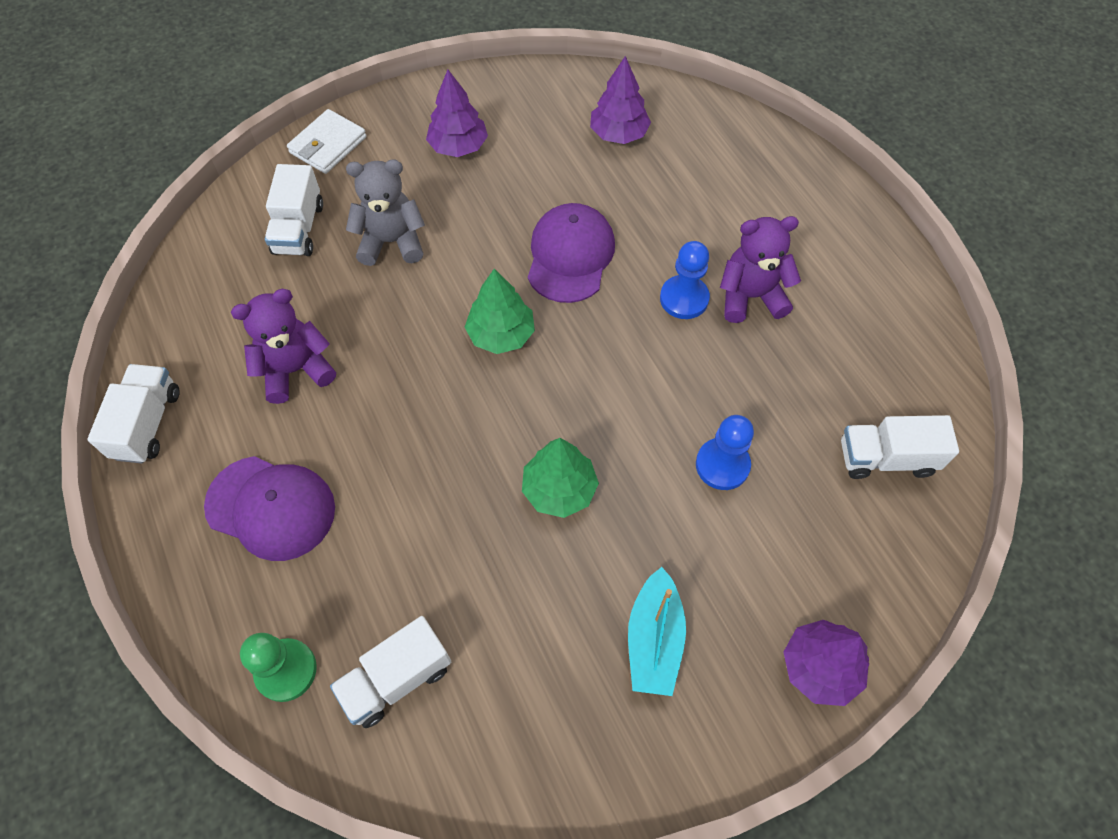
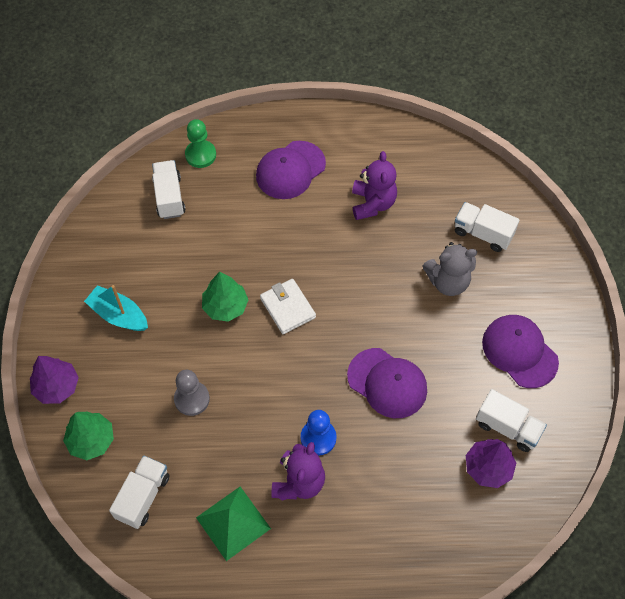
camera: 115 degrees right, 0 degrees up
white truck [87,364,180,463] -> white truck moved to [476,389,547,452]
white wallet [287,109,367,174] -> white wallet moved to [260,279,316,334]
grey teddy bear [346,159,425,266] -> grey teddy bear turned 60 degrees clockwise [423,242,477,296]
purple tree [426,70,488,157] -> purple cap [482,315,559,388]
green tree [465,269,535,354] -> green tree moved to [63,411,114,460]
blue pawn [696,415,754,490] -> grey pawn [174,370,210,416]
none -> green pyramid [196,487,271,561]

